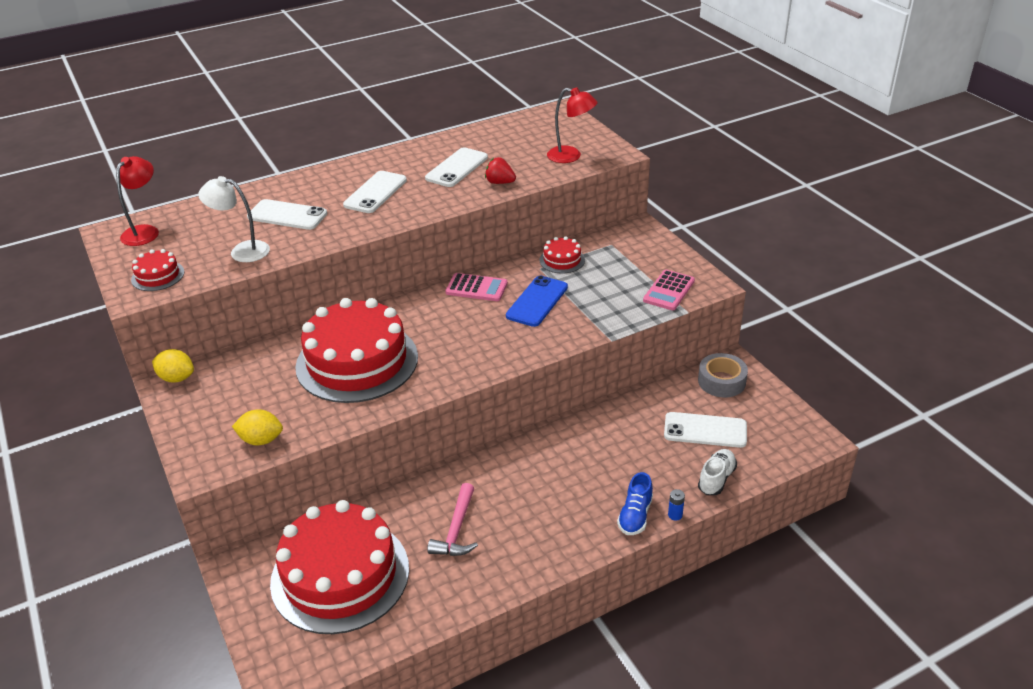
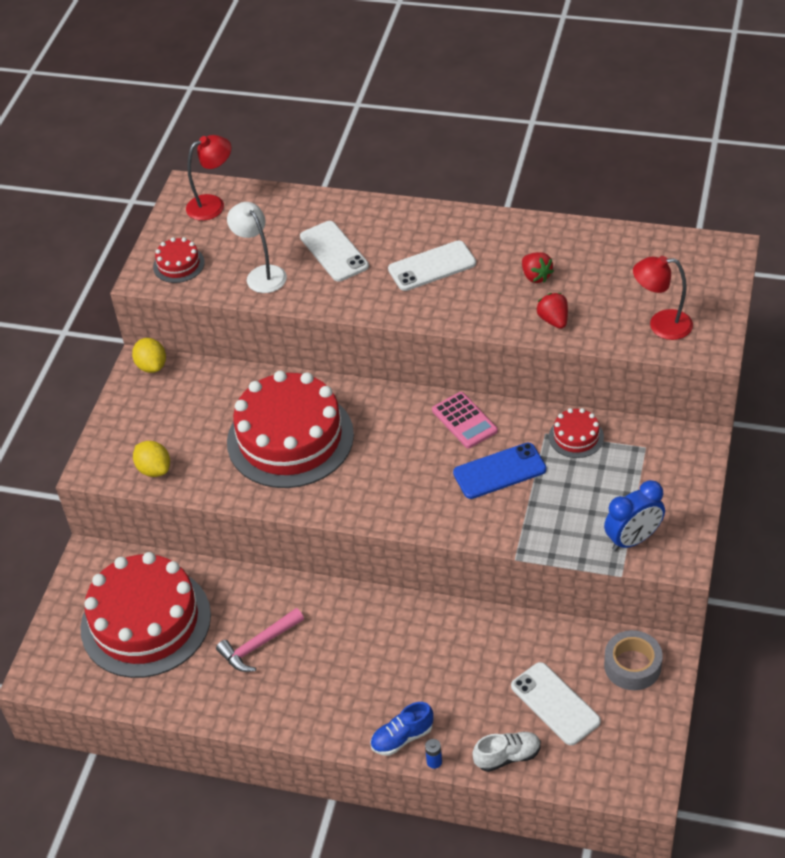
camera: 45 degrees right, 10 degrees up
white phone [425,147,488,187] -> red strawberry [522,252,554,283]
red lamp [547,87,598,163] -> red lamp turned 120 degrees clockwise [633,256,693,340]
pink calculator [643,270,695,310] -> blue clock [604,480,665,551]

